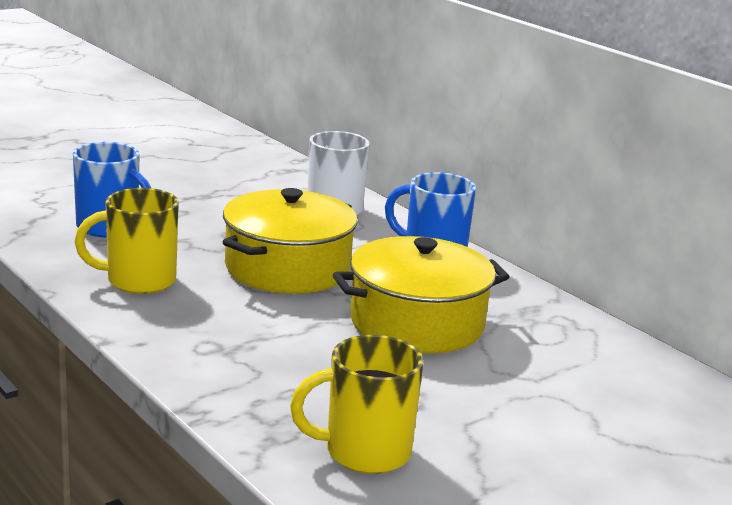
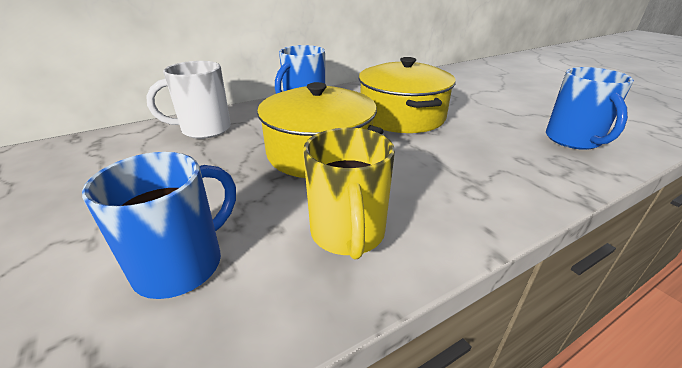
camera: 80 degrees left, 10 degrees up
yellow mug [290,335,424,474] -> blue mug [546,67,634,150]

